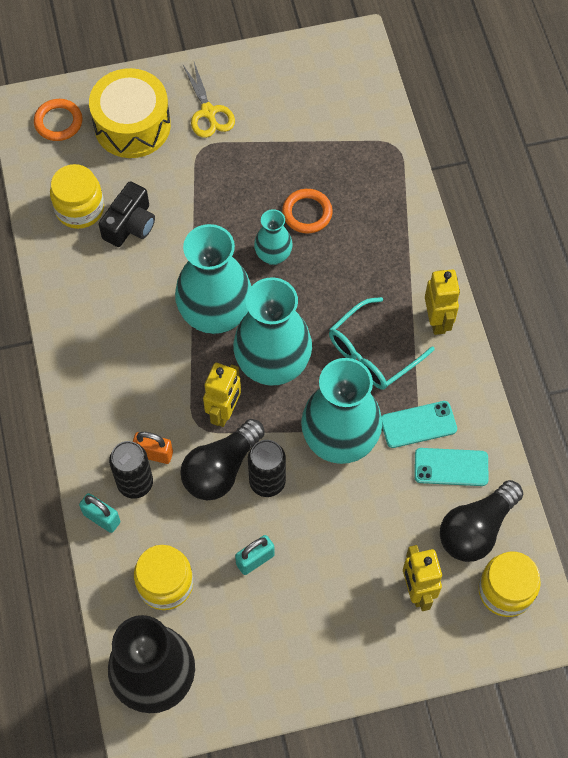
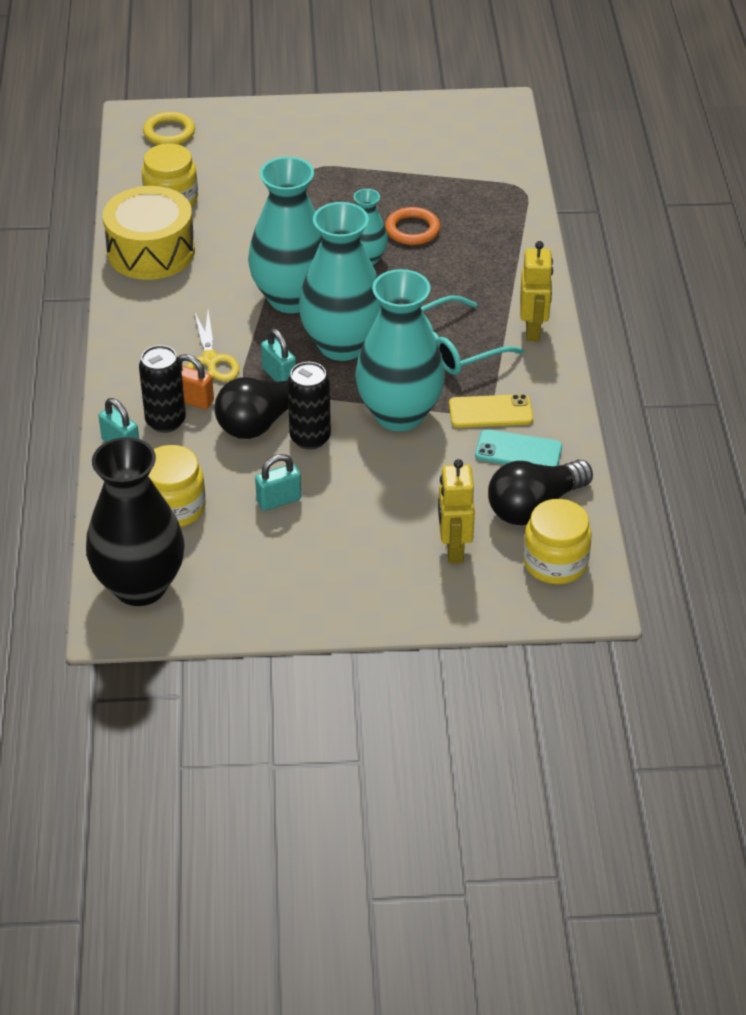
camera: 10 degrees right, 20 degrees down
orange ring [34,99,82,141] -> yellow ring [143,112,195,145]
yellow drum [89,68,171,158] -> yellow drum moved to [103,186,195,280]
black camera [99,181,155,247] -> none
yellow scissors [183,62,235,138] -> yellow scissors moved to [186,310,239,382]
yellow robot [203,363,241,427] -> turquoise padlock [261,329,296,382]
turquoise phone [381,401,457,448] -> yellow phone [449,394,533,428]

